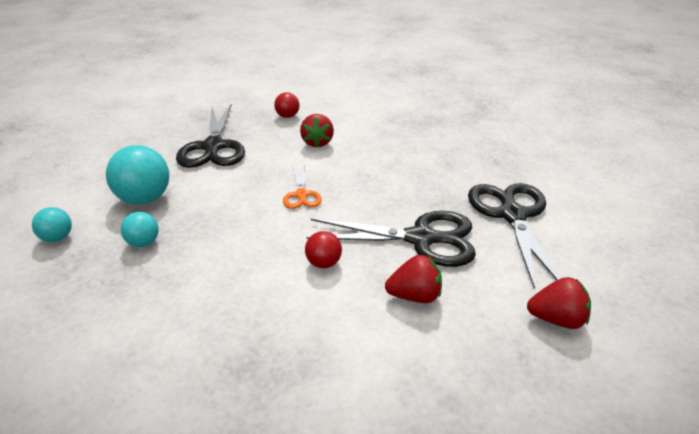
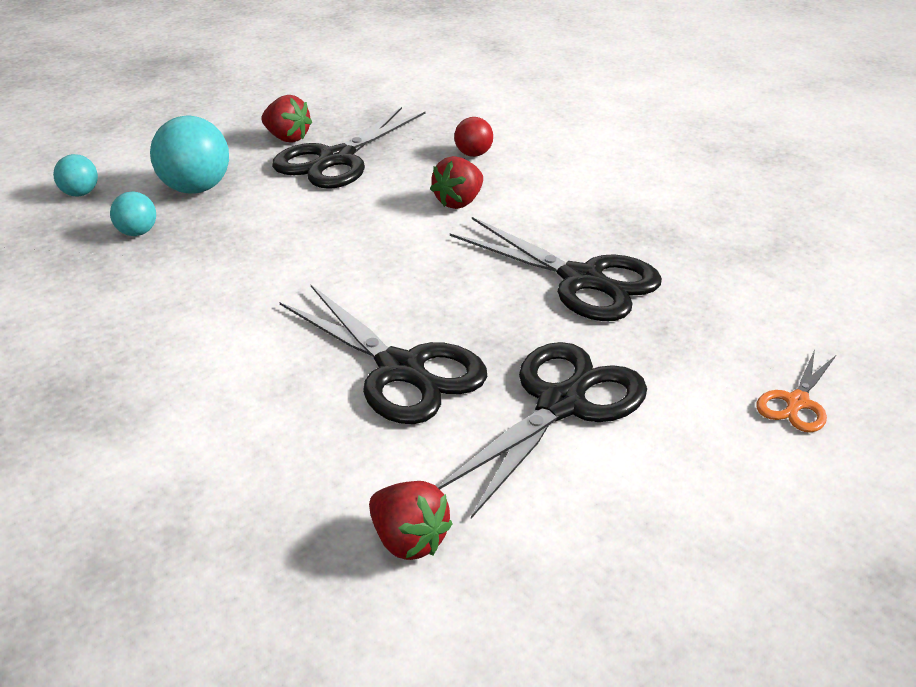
camera: 40 degrees right, 0 degrees up
orange scissors [283,165,322,209] -> orange scissors moved to [756,350,836,432]
red ball [305,231,342,268] -> none
red strawberry [385,255,442,303] -> red strawberry moved to [261,95,312,143]
none -> black scissors [450,217,662,321]

